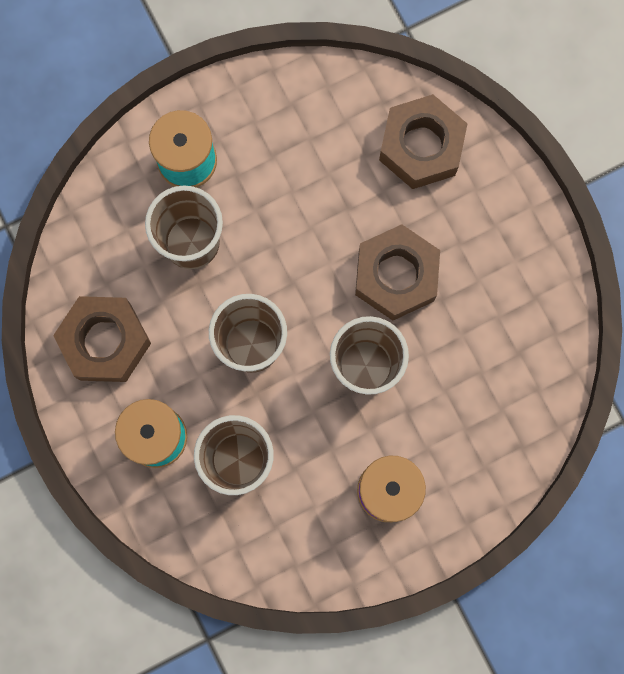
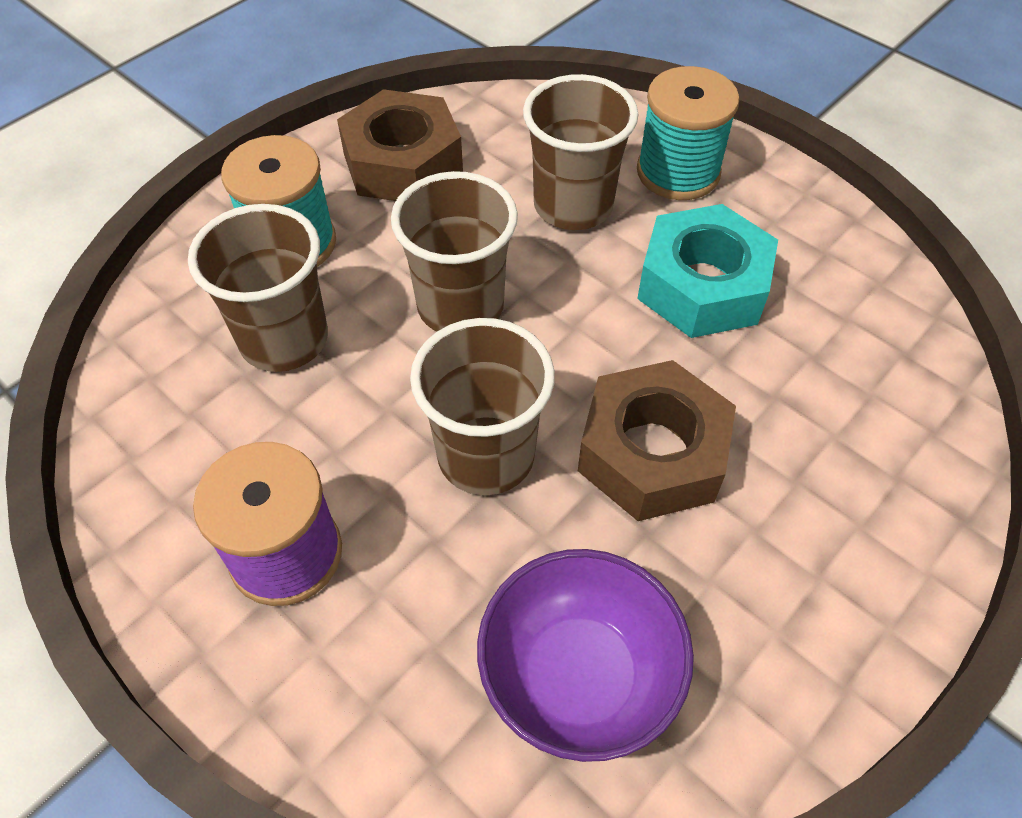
camera: 70 degrees right, 25 degrees down
brown nut [379,94,467,189] -> none
none -> purple bowl [477,549,694,762]
none -> turquoise nut [637,204,778,338]

